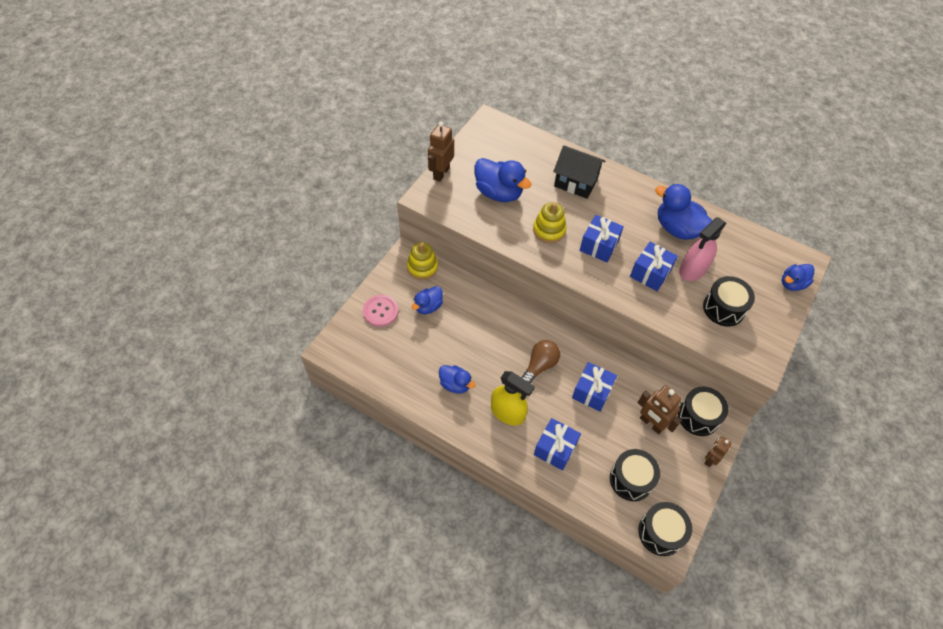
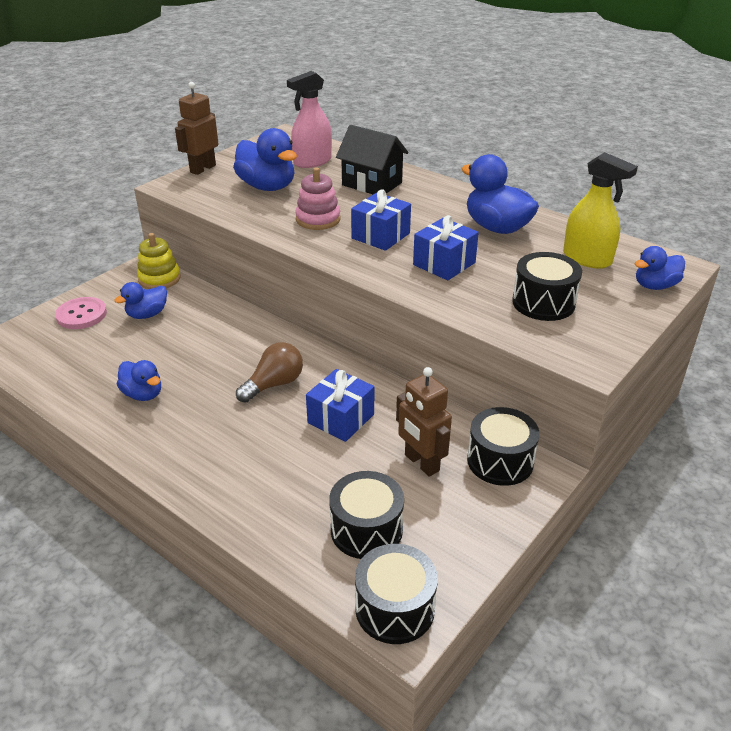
camera: 10 degrees right, 20 degrees down
yellow spray bottle [491,371,535,425] -> yellow spray bottle moved to [563,152,638,269]
yellow stacking toy [533,202,567,243] -> pink stacking toy [295,167,340,230]
blue gift [534,418,581,471] -> none
pink spray bottle [679,217,726,281] -> pink spray bottle moved to [287,71,332,168]
brown robot [704,437,732,467] -> none

